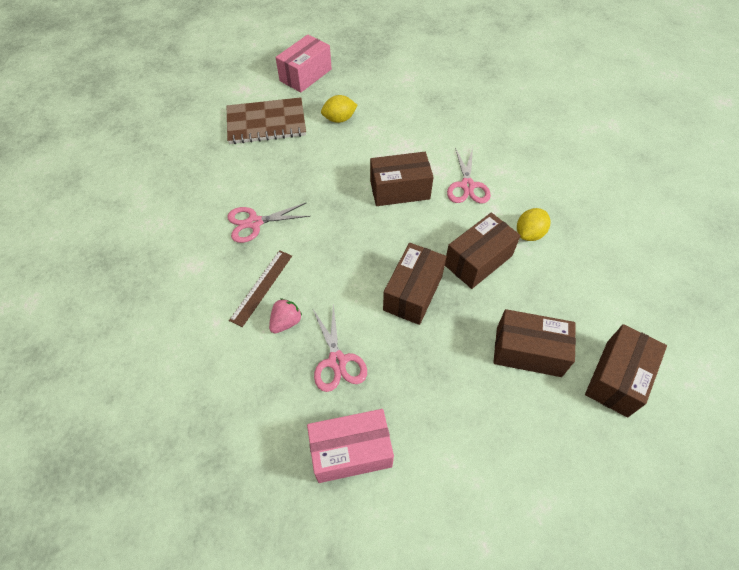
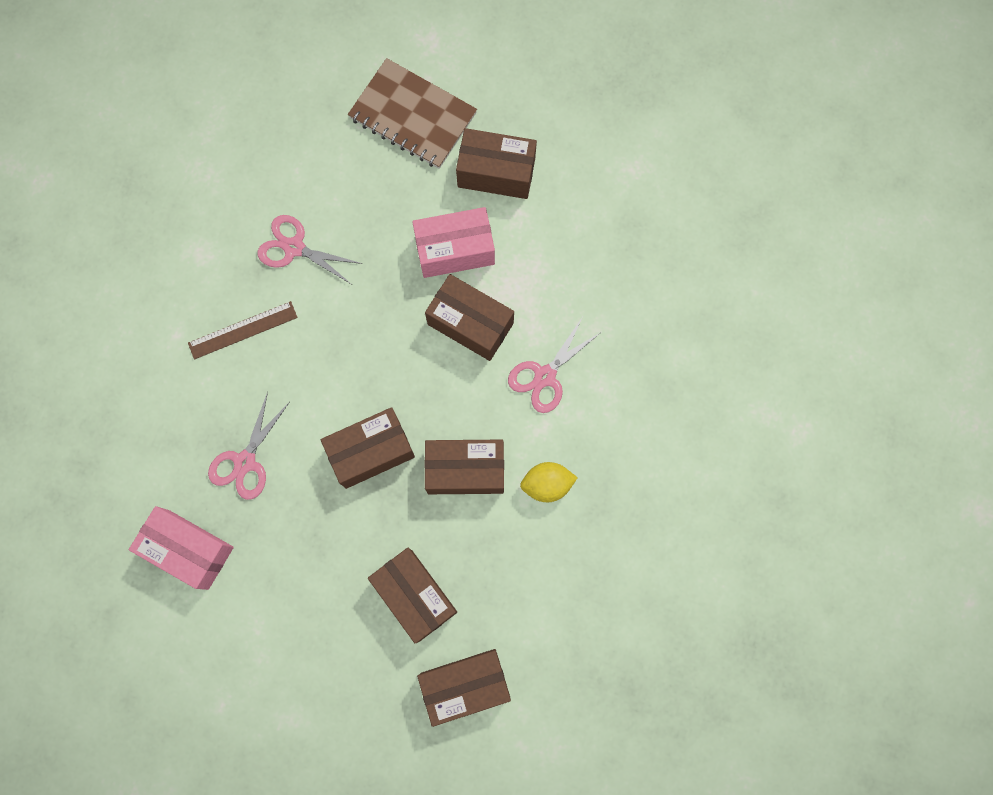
camera: 40 degrees right, 20 degrees up
pink strawberry [269,299,302,334] -> none
pink box [275,35,332,92] -> pink box moved to [412,207,495,278]
yellow lemon [321,95,358,123] -> brown box [456,128,537,199]

